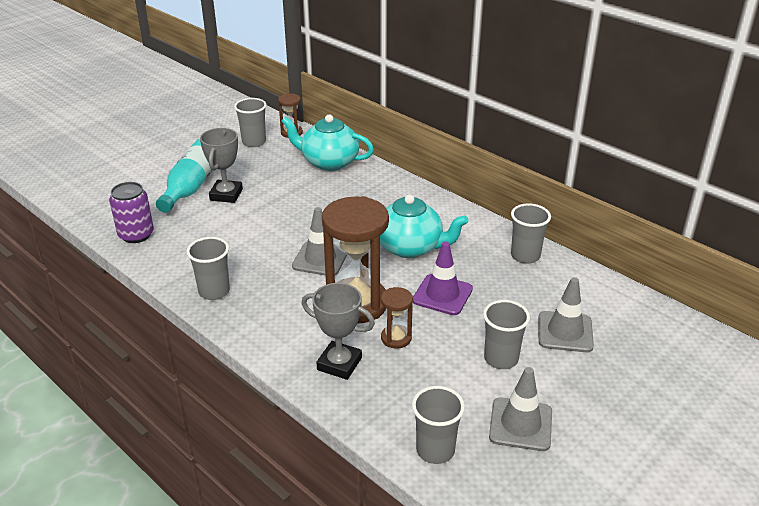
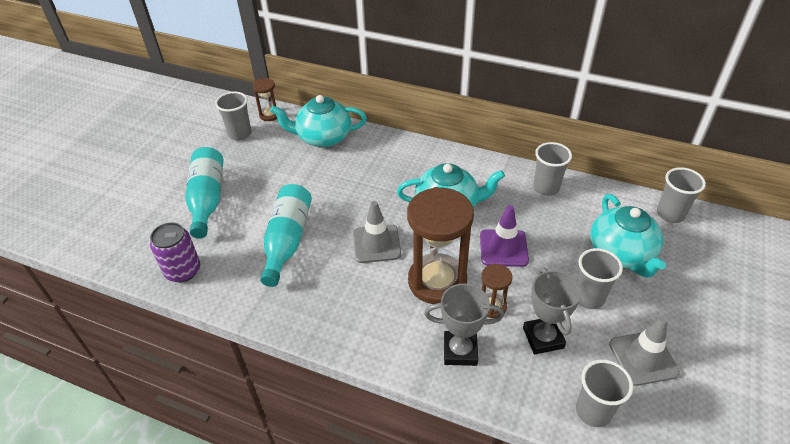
camera: 20 degrees left, 10 degrees up
grey cup [186,237,230,300] -> grey cup moved to [657,167,706,223]
grey trophy [200,128,243,203] -> grey trophy moved to [523,268,582,354]
grey traffic cone [538,277,594,352] -> turquoise teapot [590,194,666,278]
none -> turquoise bottle [260,184,312,287]

